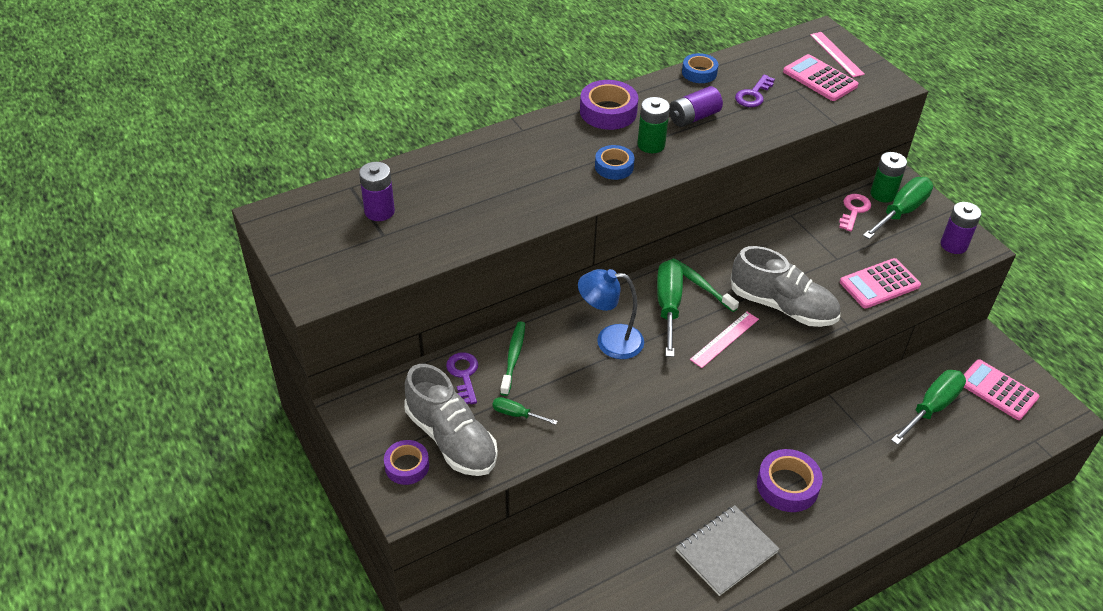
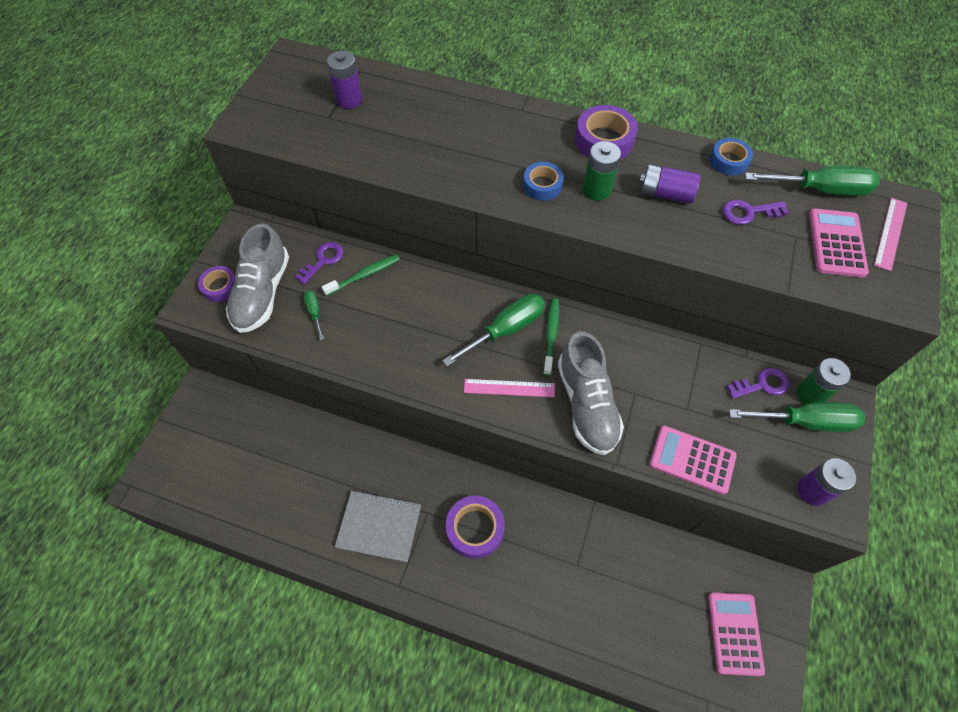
camera: 50 degrees right, 15 degrees up
blue lamp [578,269,644,359] -> none
pink key [839,194,871,232] -> purple key [727,368,789,399]
green screwdriver [891,370,966,445] -> green screwdriver moved to [745,166,880,196]

